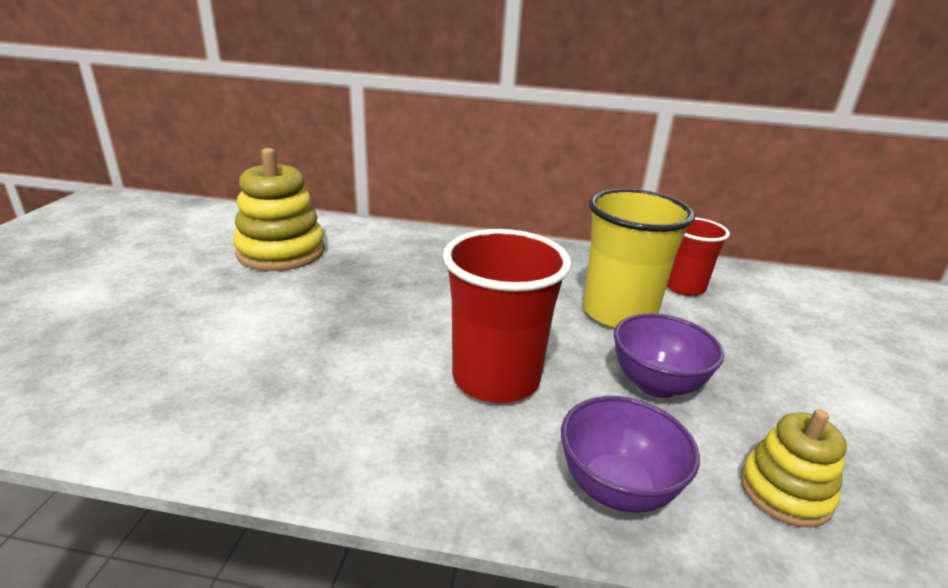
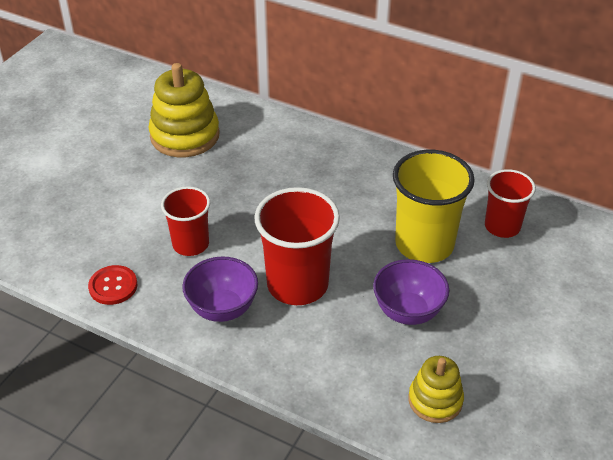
camera: 20 degrees right, 15 degrees up
purple bowl [561,396,700,512] -> purple bowl moved to [182,257,258,322]
none -> red button [88,265,137,305]
none -> red cup [161,186,210,256]

